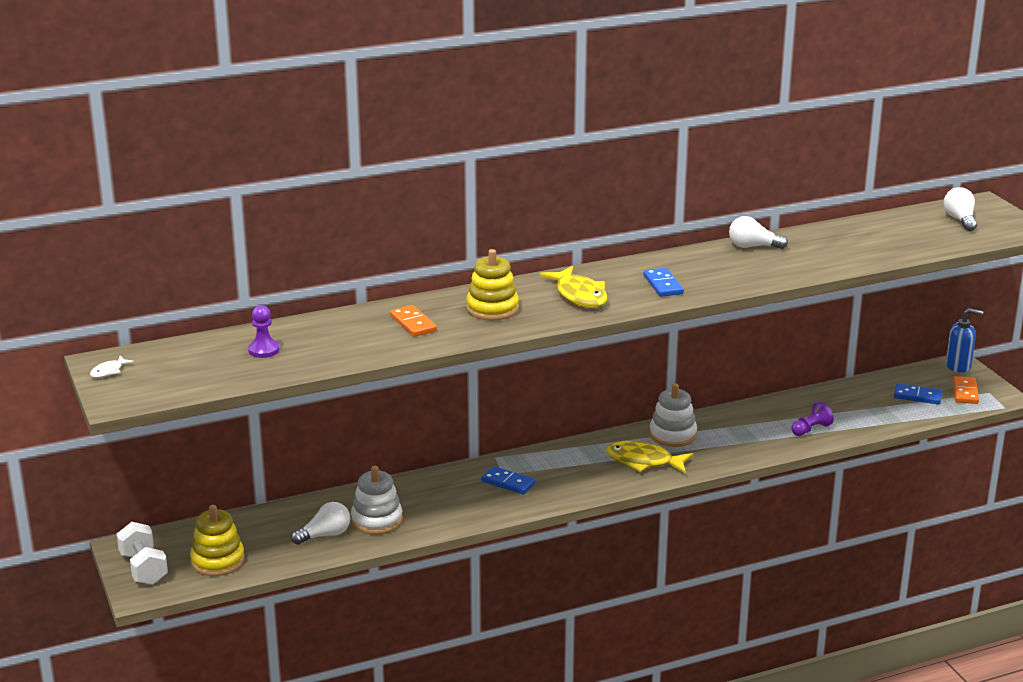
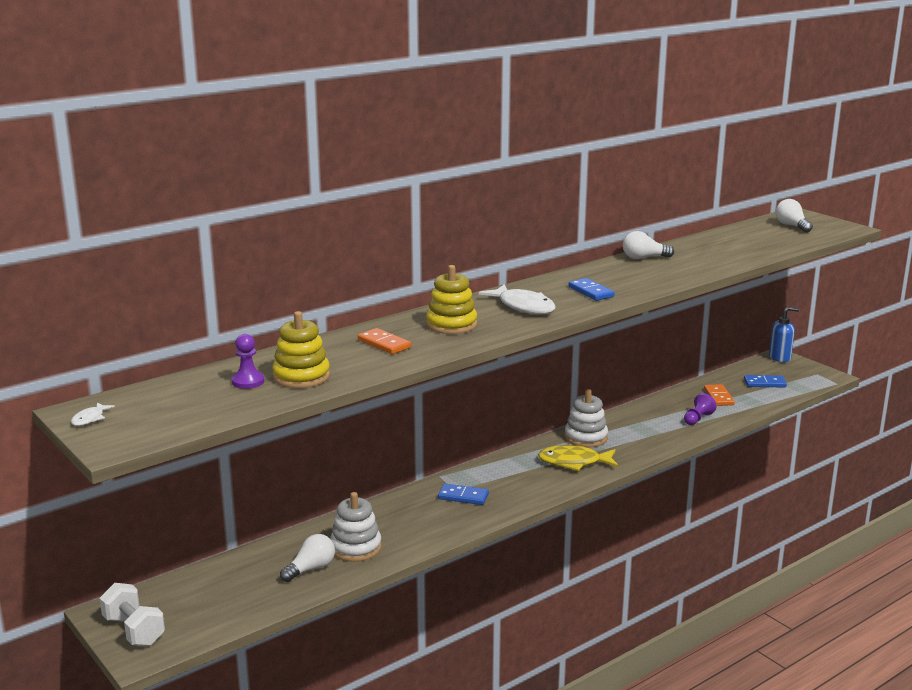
camera: 15 degrees left, 5 degrees down
yellow stacking toy [190,505,245,576] -> yellow stacking toy moved to [272,311,330,388]
yellow fish [540,266,608,308] -> white fish [479,284,556,314]
orange domino [953,376,979,404] -> orange domino moved to [704,384,735,406]

